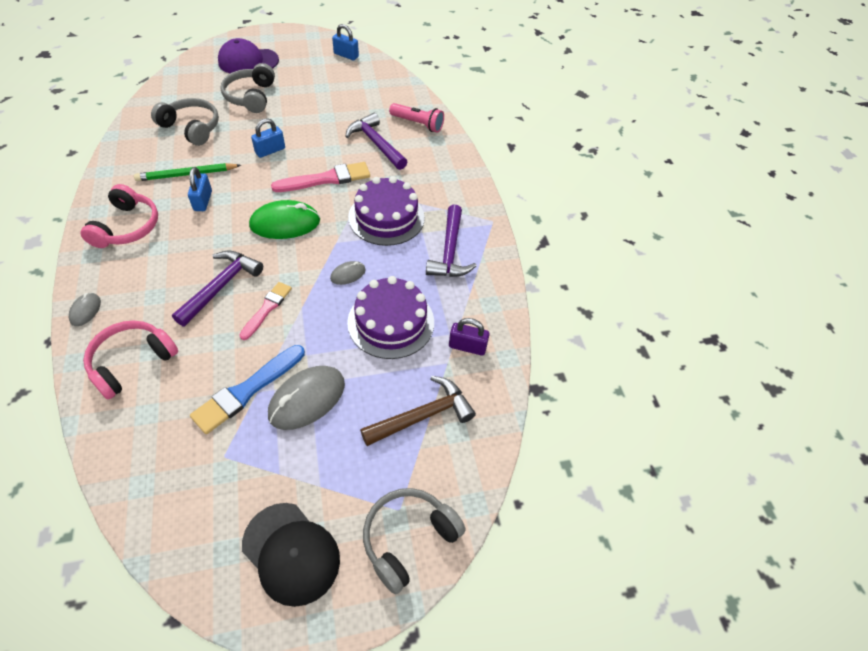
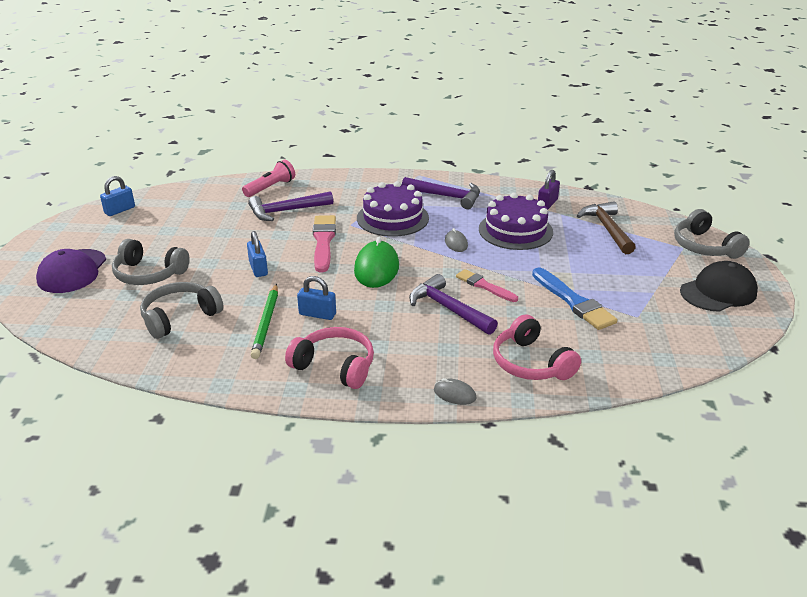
camera: 70 degrees left, 20 degrees down
grey mouse [268,366,345,430] -> none

